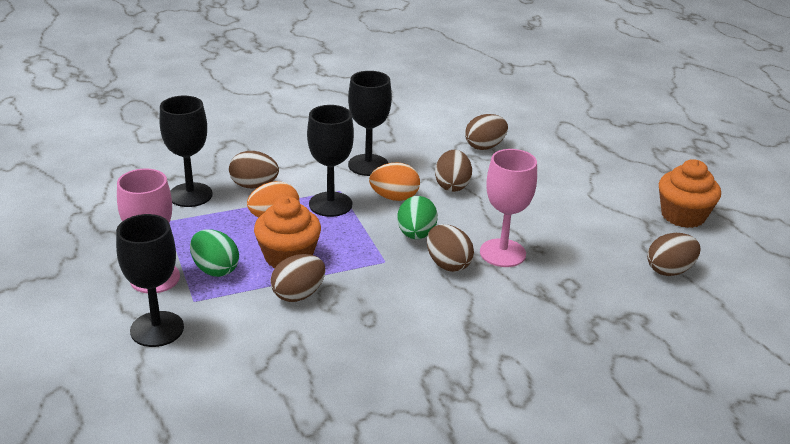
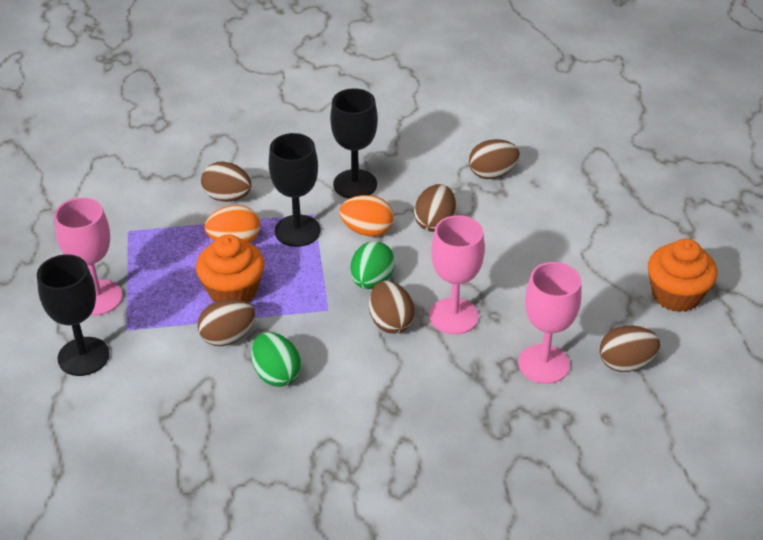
camera: 15 degrees right, 10 degrees up
black goblet [159,96,213,207] -> none
green egg [190,229,239,277] -> green egg moved to [251,332,301,387]
none -> pink goblet [518,262,582,384]

